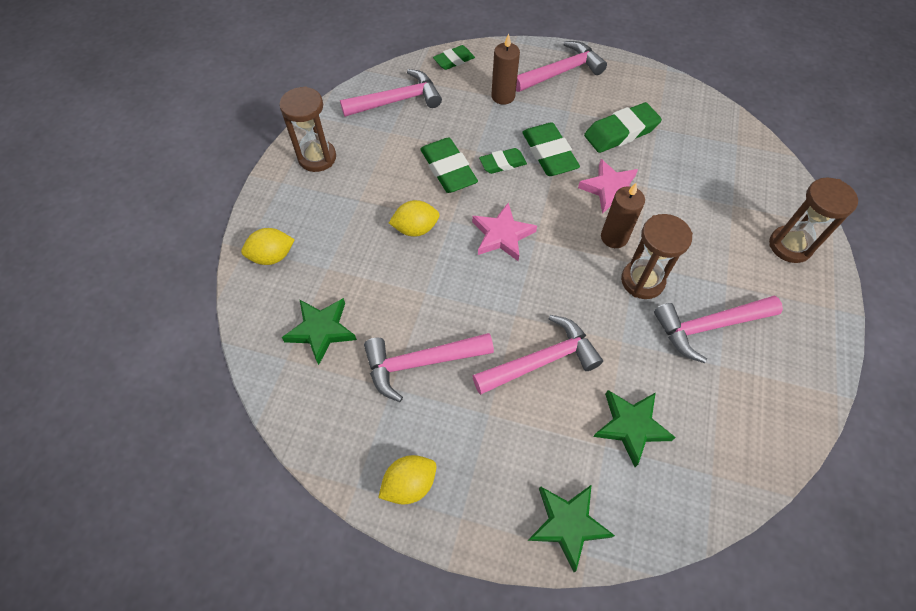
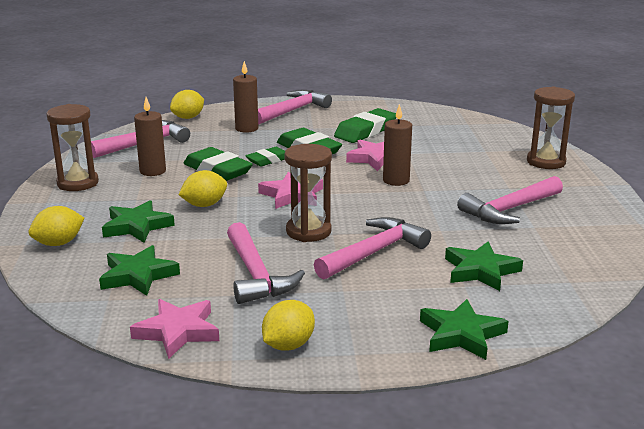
camera: 20 degrees left, 35 degrees down
pink hammer [364,333,494,402] -> pink hammer turned 75 degrees counterclockwise [227,222,305,304]
green eraser [433,45,475,70] -> yellow lemon [170,90,204,119]
brown hourglass [621,214,693,299] -> brown hourglass moved to [284,144,332,242]
none -> green star [102,200,175,243]
none -> pink star [130,299,219,359]
none -> brown candle [134,97,166,176]

